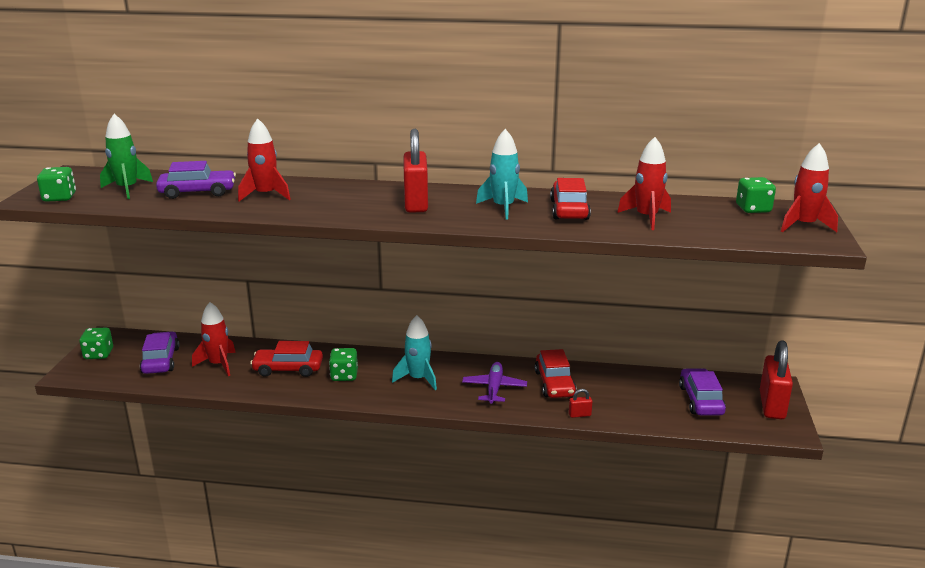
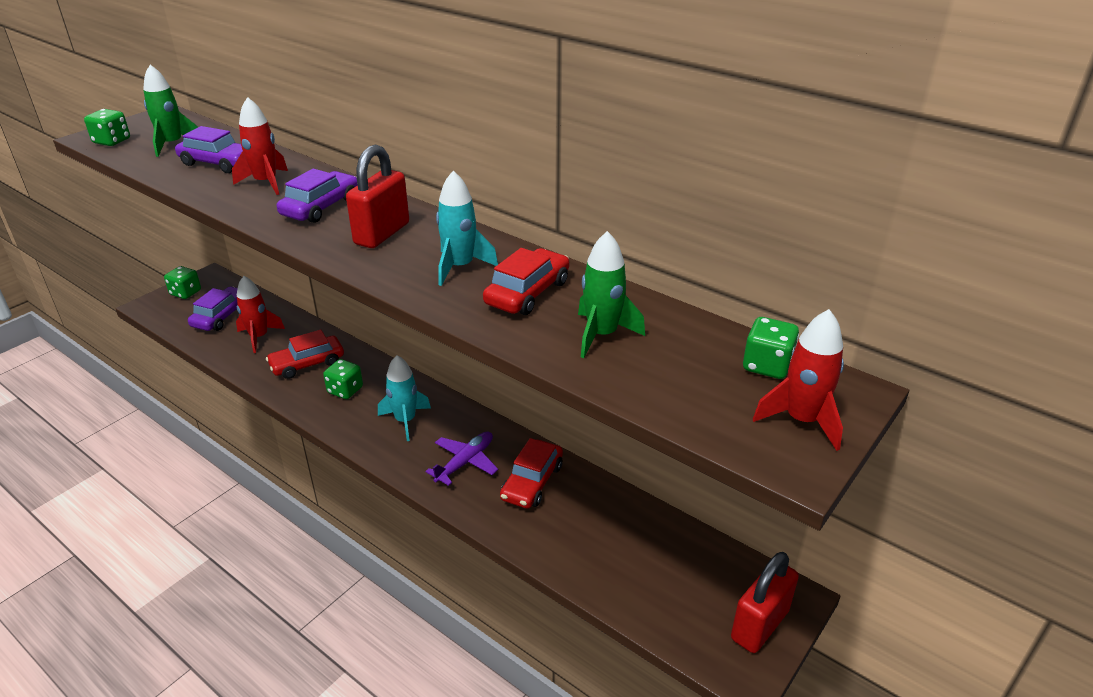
camera: 30 degrees right, 10 degrees up
red car [250,341,323,377] -> red car turned 60 degrees counterclockwise [266,330,344,379]
red padlock [569,389,592,418] -> none
red rocket [617,137,671,230] -> green rocket [578,231,645,358]
purple car [679,368,726,416] -> purple car moved to [277,169,357,223]

